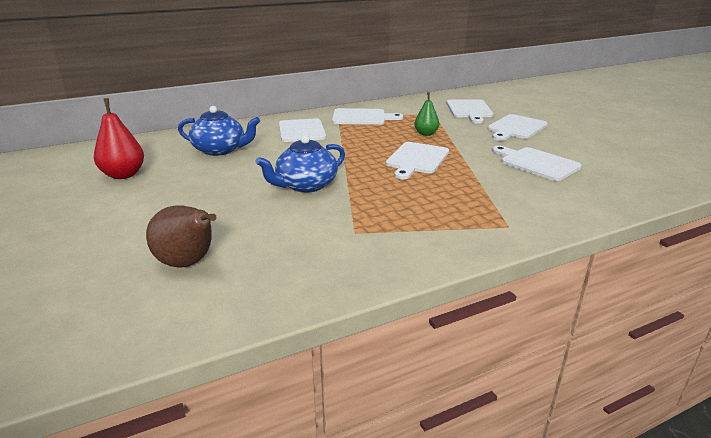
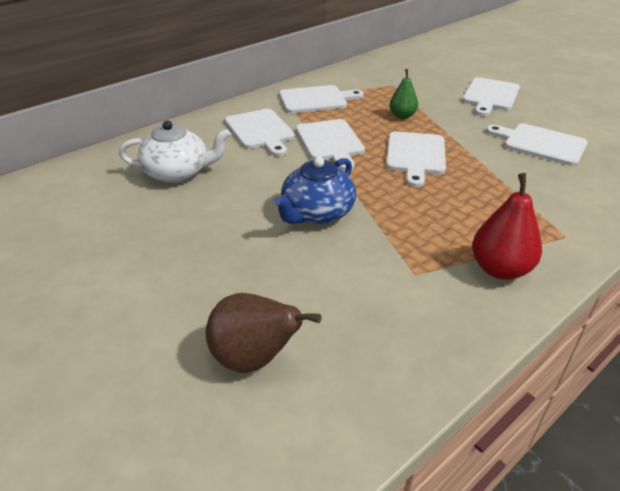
camera: 15 degrees left, 10 degrees up
red pear [94,98,144,179] -> red pear moved to [472,173,542,280]
blue teapot [178,106,260,156] -> white teapot [119,120,231,183]
white cutting board [447,100,493,124] -> white cutting board moved to [296,119,365,171]

